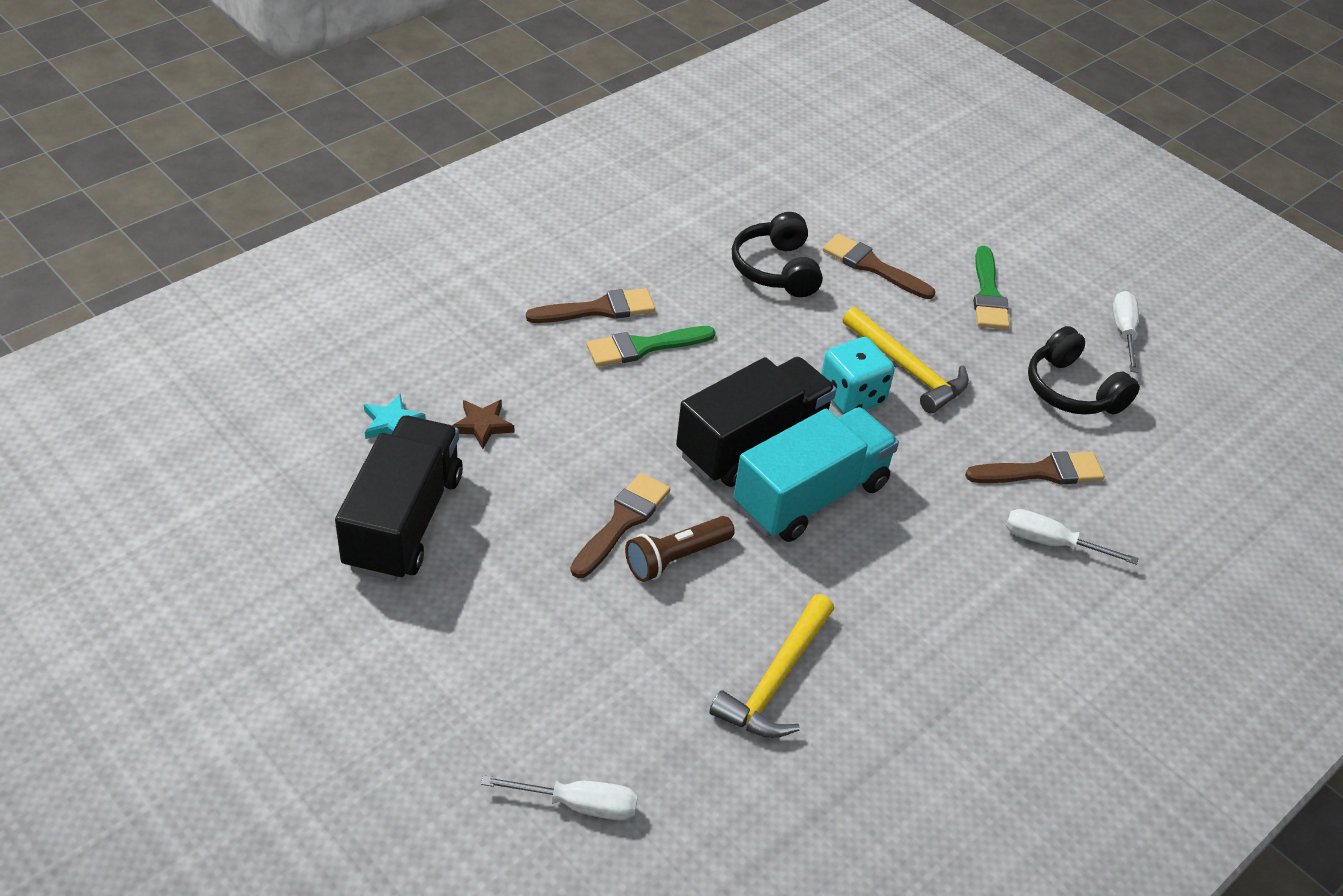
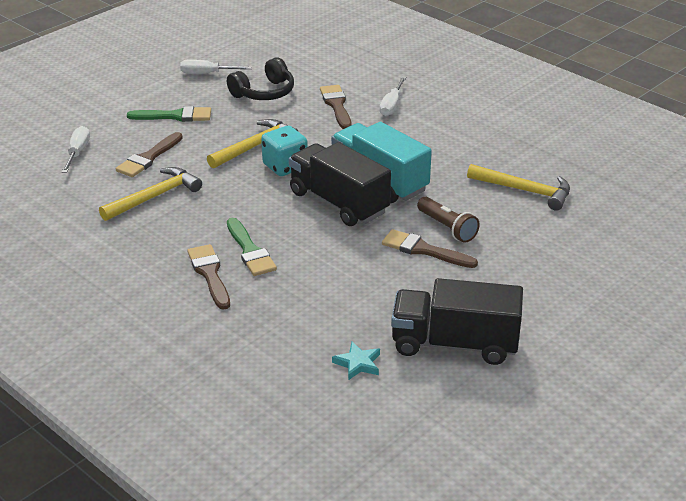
camera: 90 degrees left, 10 degrees down
brown star [452,400,514,449] -> none
white screwdriver [481,775,638,821] -> white screwdriver moved to [62,126,90,173]
black headphones [732,212,823,297] -> yellow hammer [99,167,202,221]

